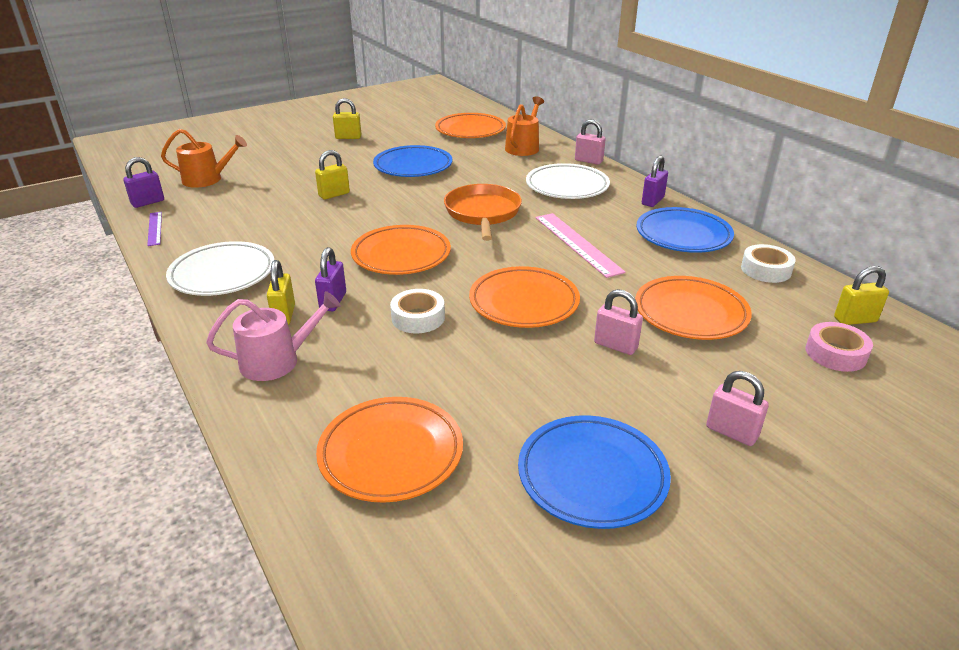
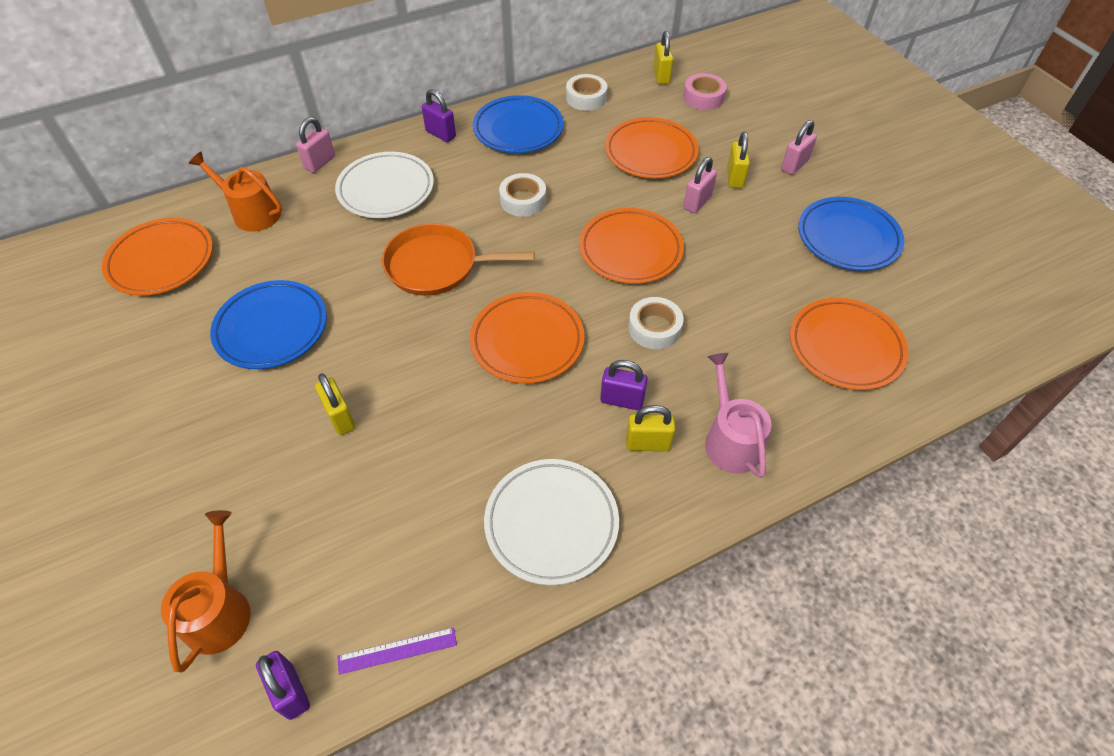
camera: 85 degrees left, 20 degrees up
yellow padlock [333,98,361,139] -> yellow padlock moved to [727,132,750,188]
pink ruler [535,213,626,278] -> white tape [499,173,546,217]

